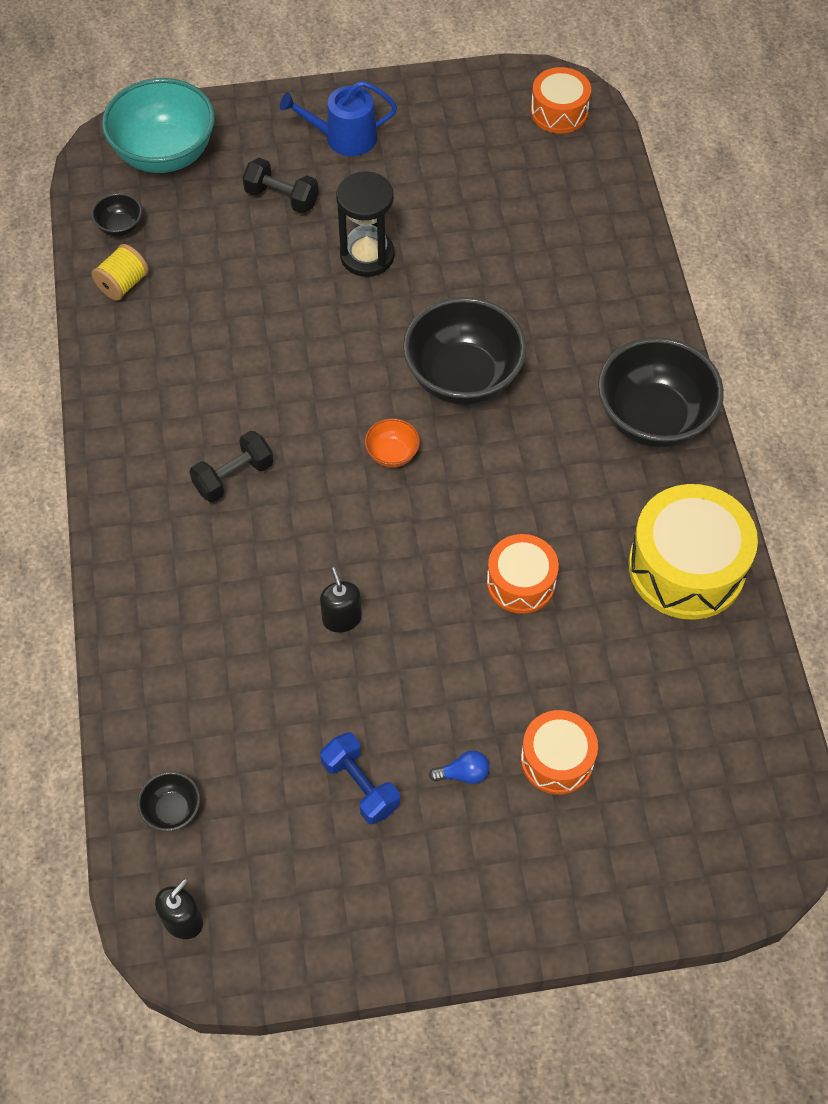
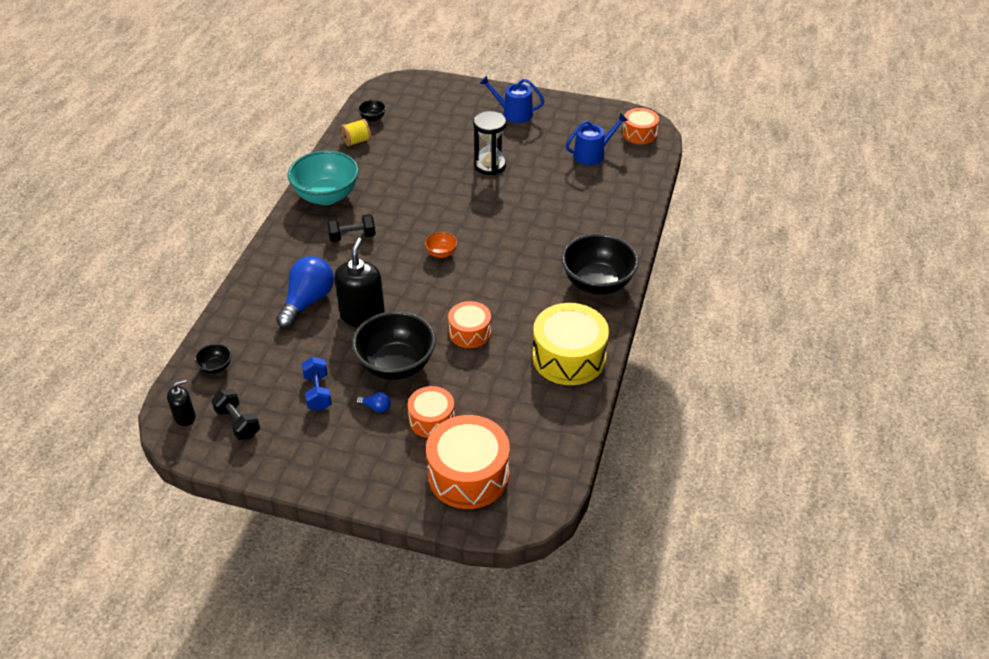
camera: 25 degrees right, 15 degrees down
turquoise bowl [102,78,215,173] -> turquoise bowl moved to [288,151,359,205]
black dumbbell [242,158,319,214] -> black dumbbell moved to [212,389,260,440]
black soap dispenser [320,567,362,633] -> black soap dispenser [334,238,385,327], size x1.89
black bowl [403,297,526,405] -> black bowl moved to [352,311,436,380]
none -> blue light bulb [276,256,334,328]
none -> orange drum [426,415,510,509]
none -> blue watering can [566,113,628,165]

